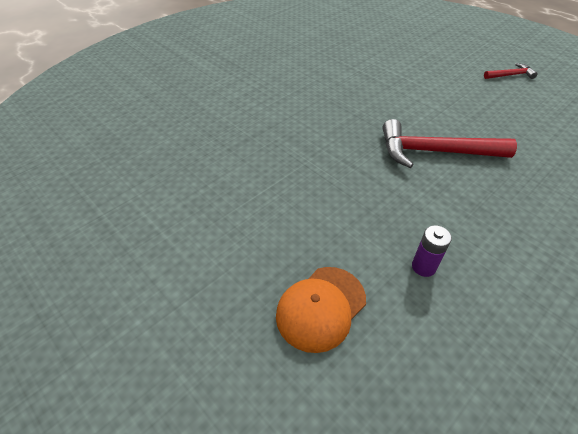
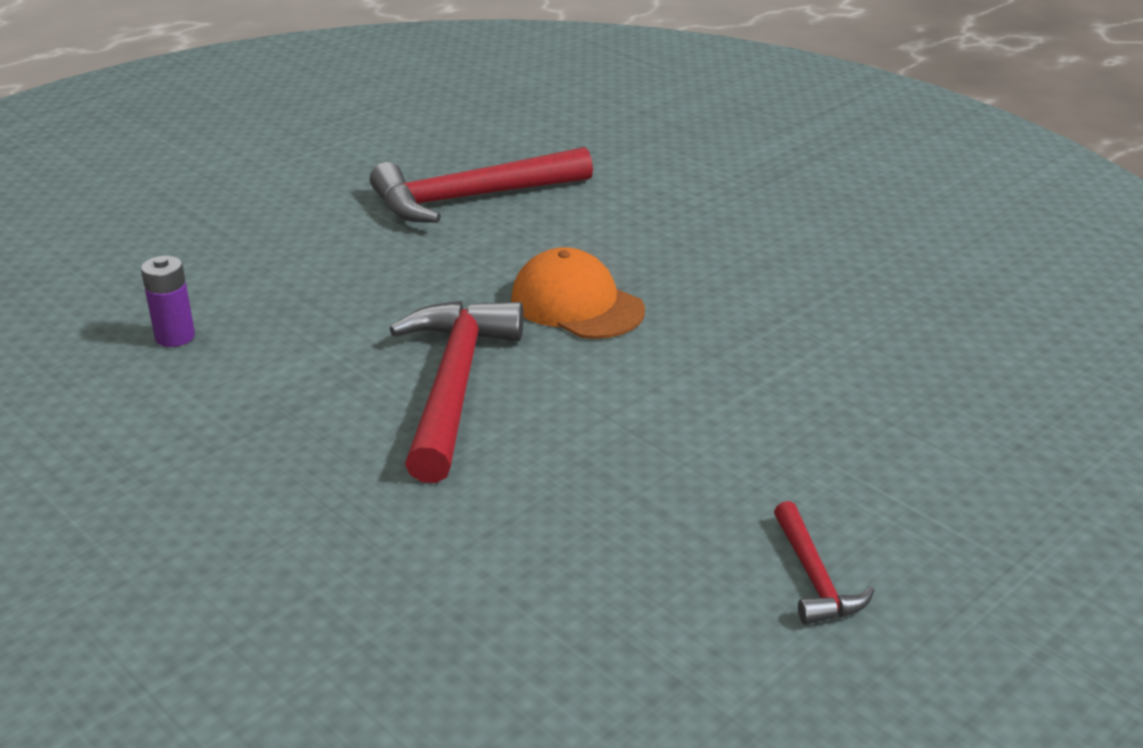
camera: 90 degrees right, 15 degrees down
orange cap [276,267,366,353] -> orange cap moved to [511,247,645,339]
none -> red hammer [370,147,593,223]

